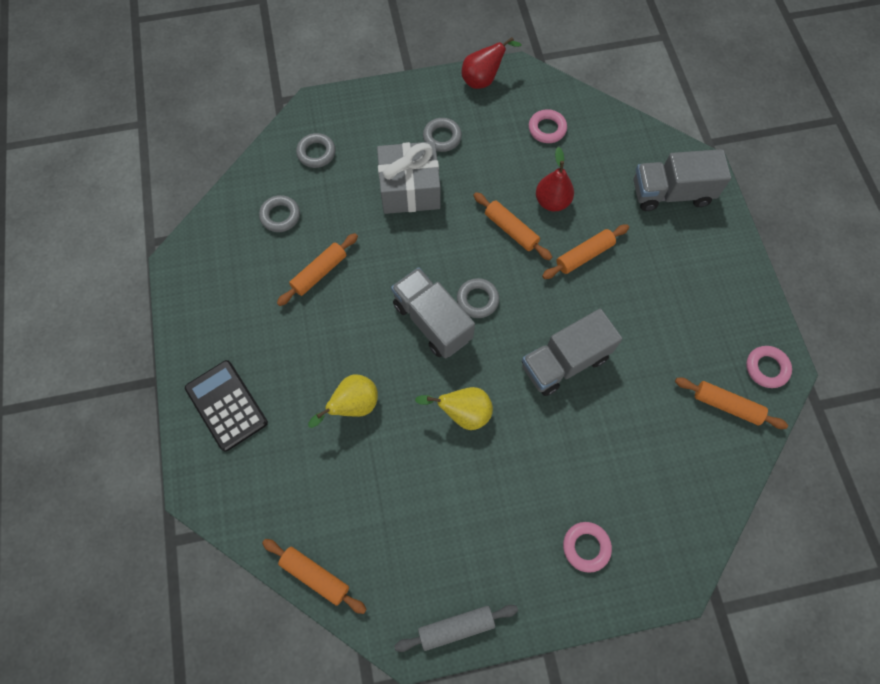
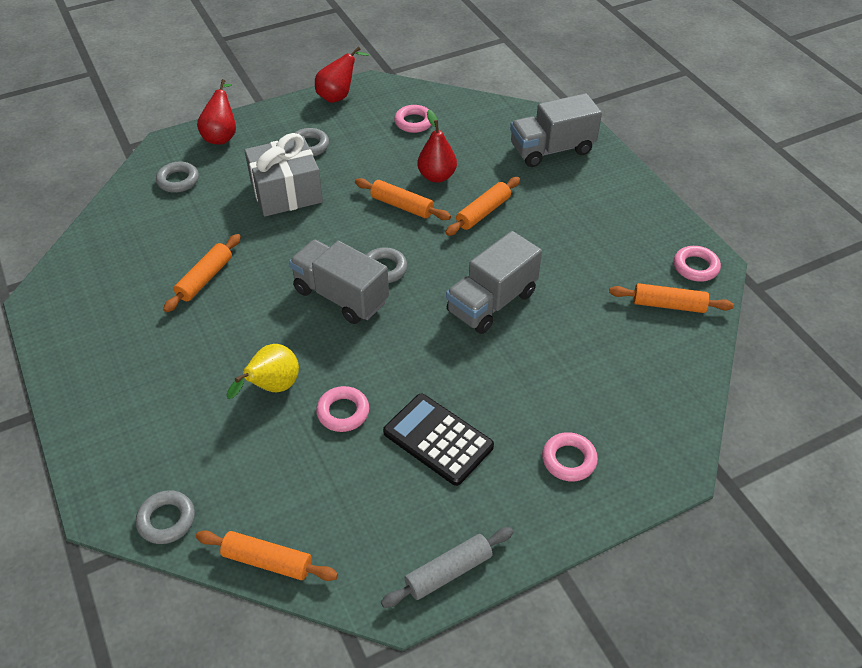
camera: 15 degrees left, 20 degrees down
black calculator [185,360,268,451] -> black calculator moved to [383,394,494,486]
grey ring [259,195,300,232] -> grey ring moved to [136,490,195,544]
yellow pear [415,387,493,430] -> none
none -> red pear [197,79,236,145]
none -> pink ring [316,386,369,432]

